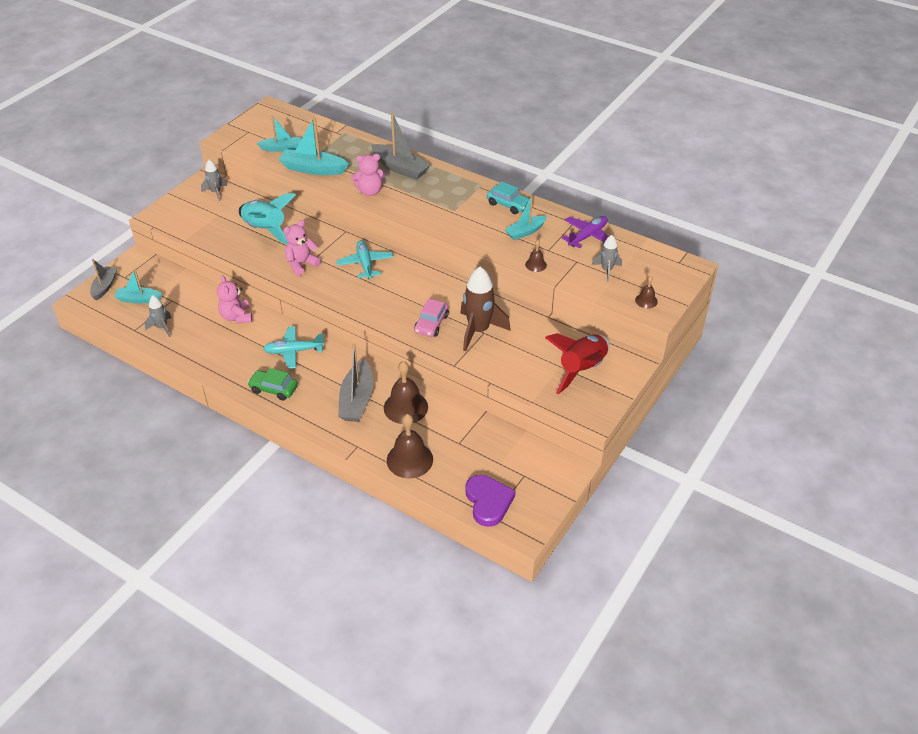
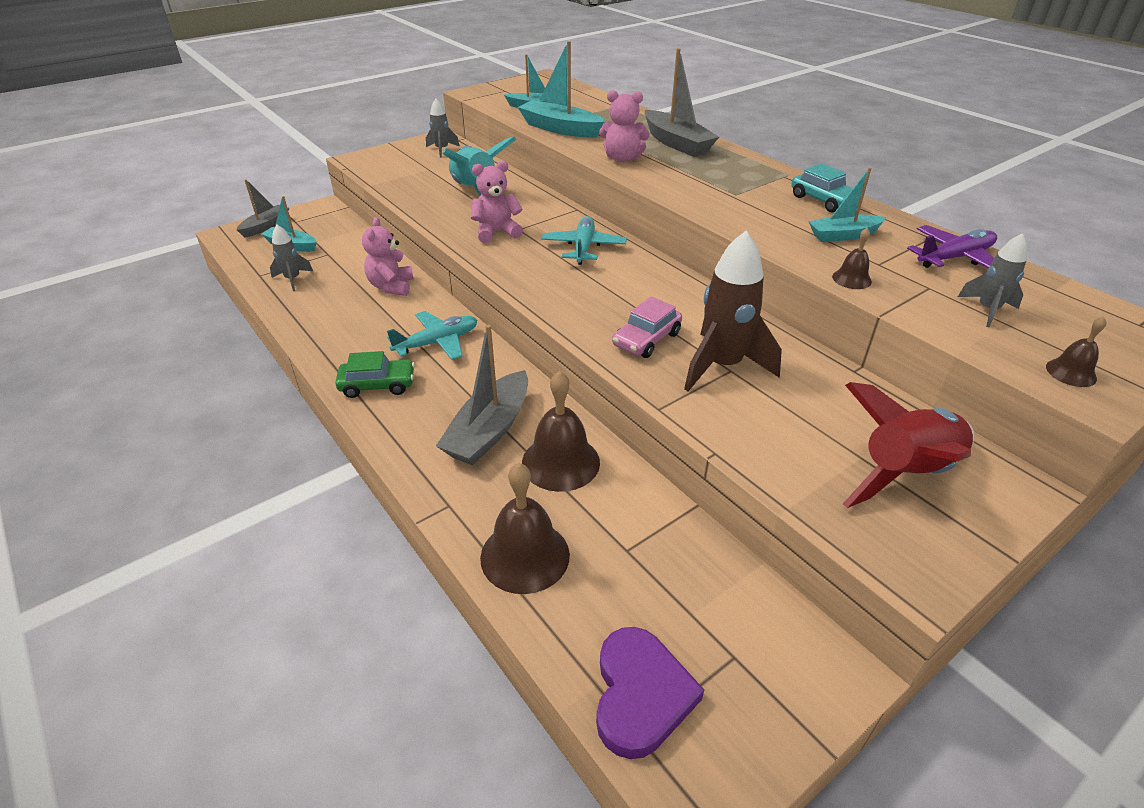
camera: 20 degrees right, 5 degrees down
green car [248,368,298,401] -> green car turned 135 degrees clockwise [335,351,415,398]
turquoise plane [263,326,325,369] -> turquoise plane turned 135 degrees clockwise [387,311,477,360]

